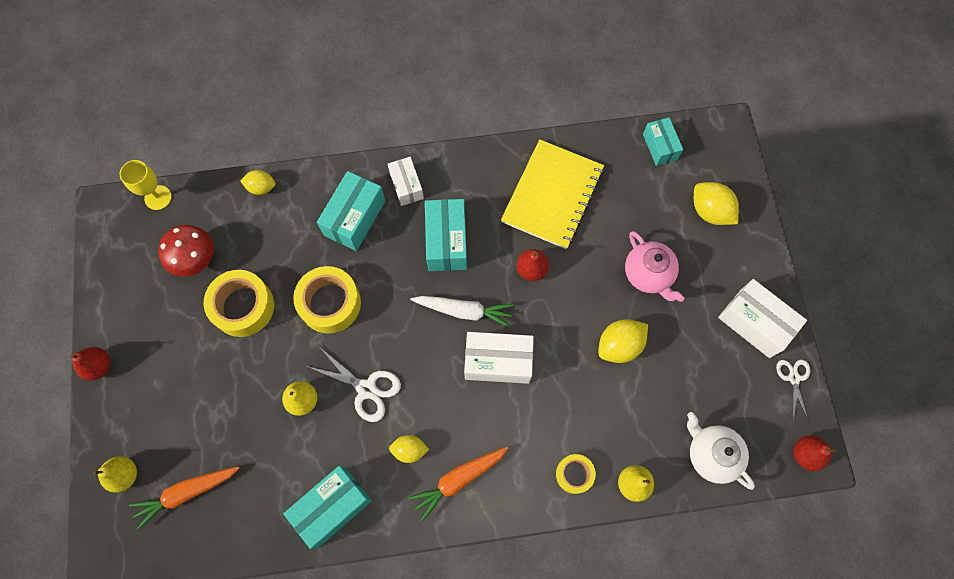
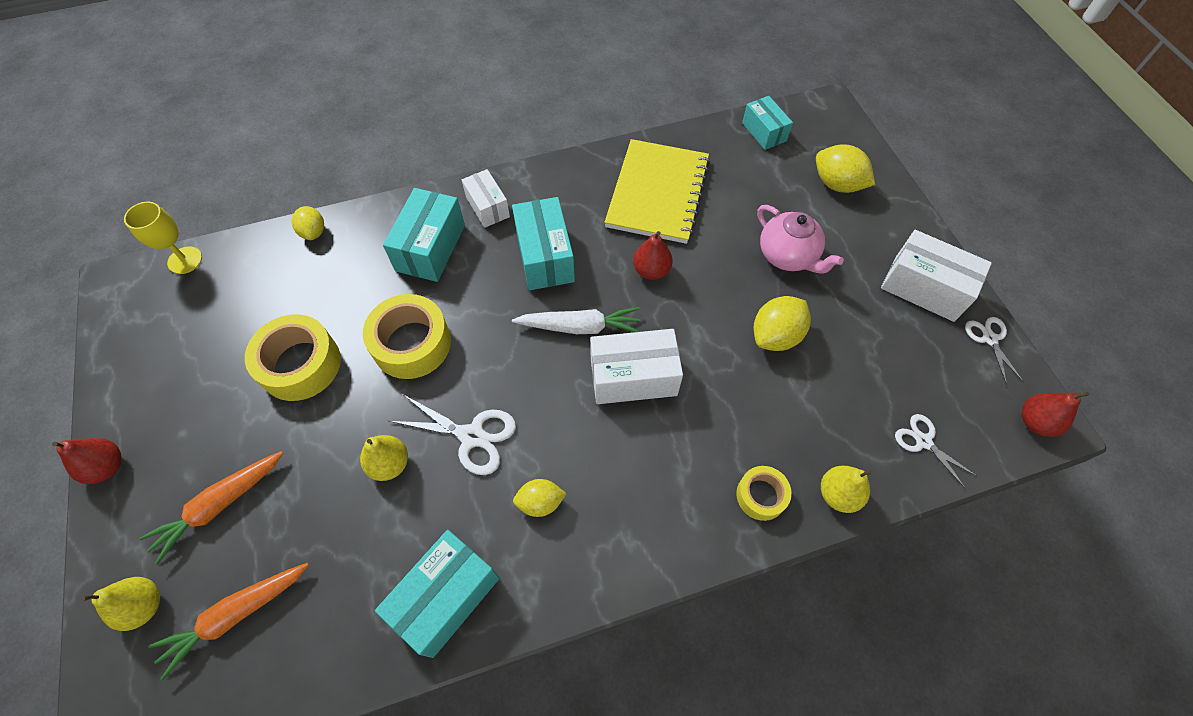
camera: 10 degrees left, 10 degrees down
red mushroom [158,225,214,277] -> none
yellow lemon [240,170,276,195] -> yellow lemon turned 75 degrees clockwise [292,206,324,240]
orange carrot [408,447,508,521] -> orange carrot moved to [139,451,283,565]
white teapot [687,412,755,490] -> white scissors [895,414,977,488]

